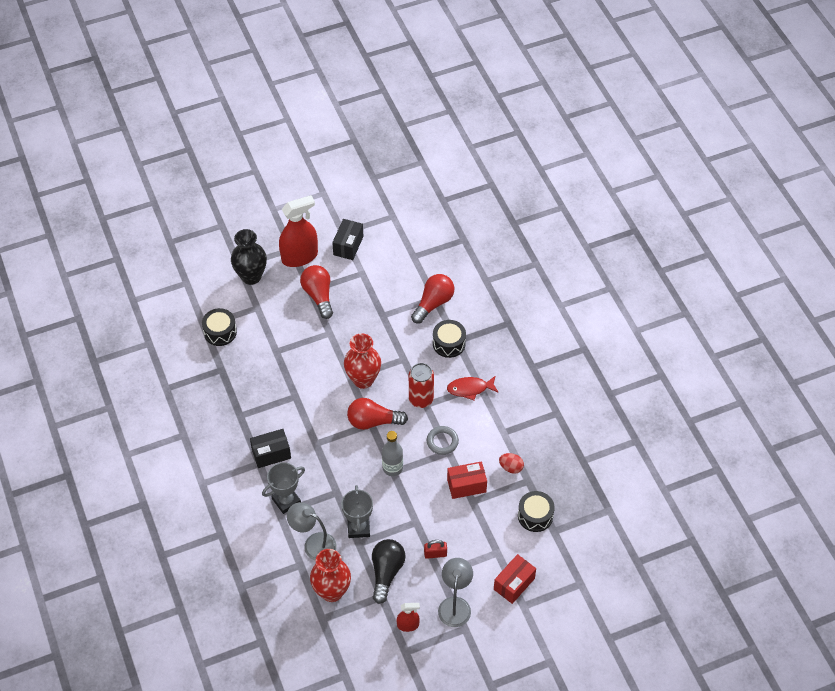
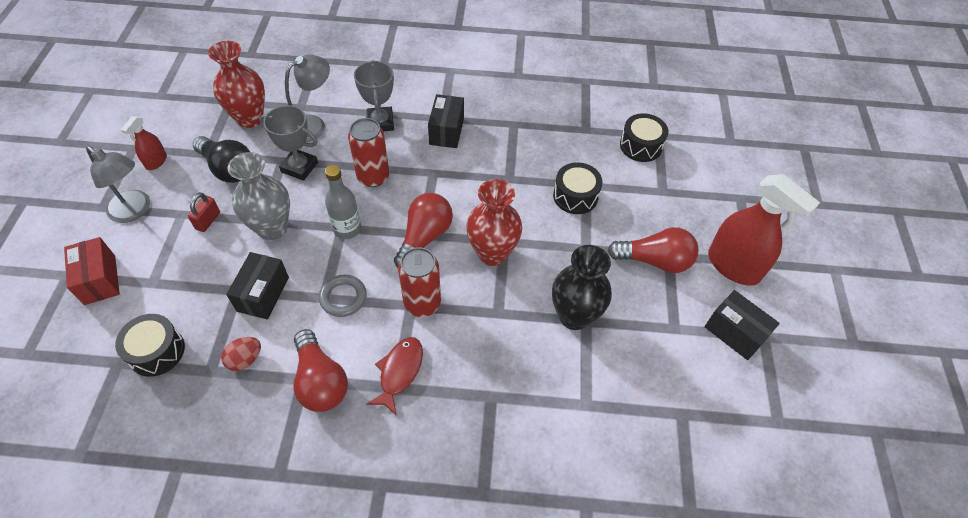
camera: 115 degrees right, 0 degrees up
black vase [231,229,267,285] -> black vase moved to [552,245,612,330]
red spray bottle [279,195,318,267] -> red spray bottle turned 45 degrees counterclockwise [708,174,820,286]
red light bulb [411,274,454,323] -> red light bulb moved to [293,329,348,412]
black drum [433,320,466,358] -> black drum moved to [553,162,603,214]
red box [447,461,487,499] -> black box [226,252,289,319]
none -> grey vase [228,152,290,240]
none -> red can [348,118,389,187]

